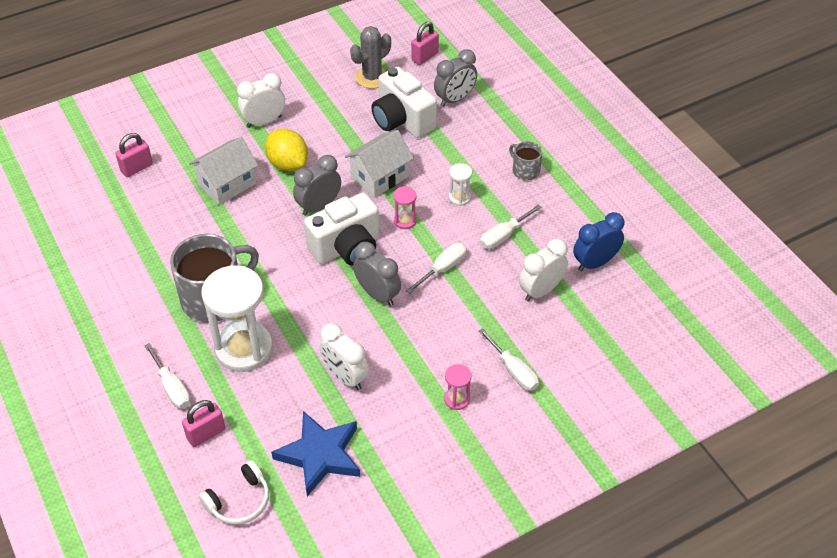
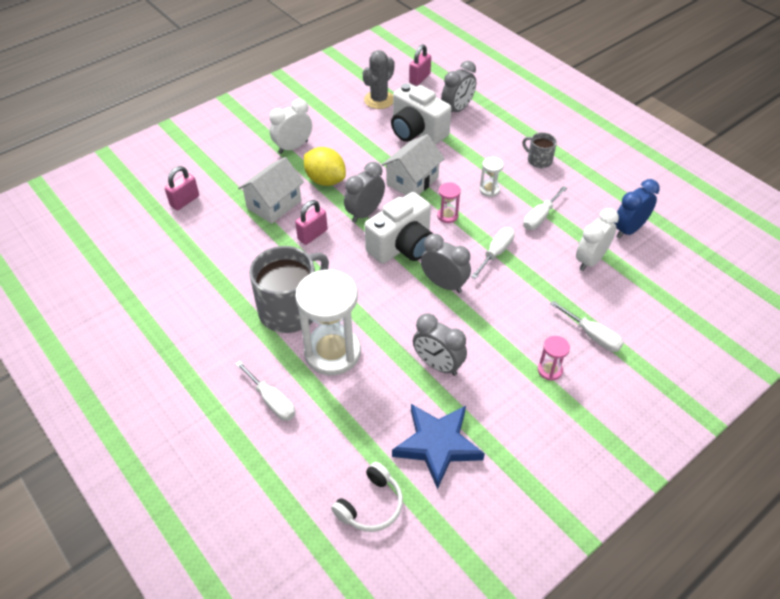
camera: 10 degrees left, 0 degrees up
pink padlock [182,400,226,447] -> pink padlock moved to [295,200,328,245]
white clock [319,323,369,390] -> grey clock [413,313,467,376]

